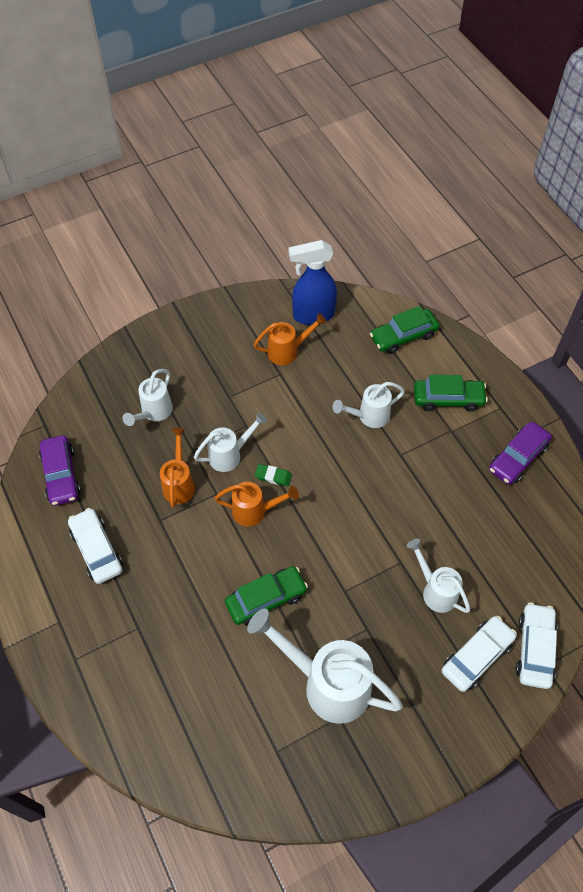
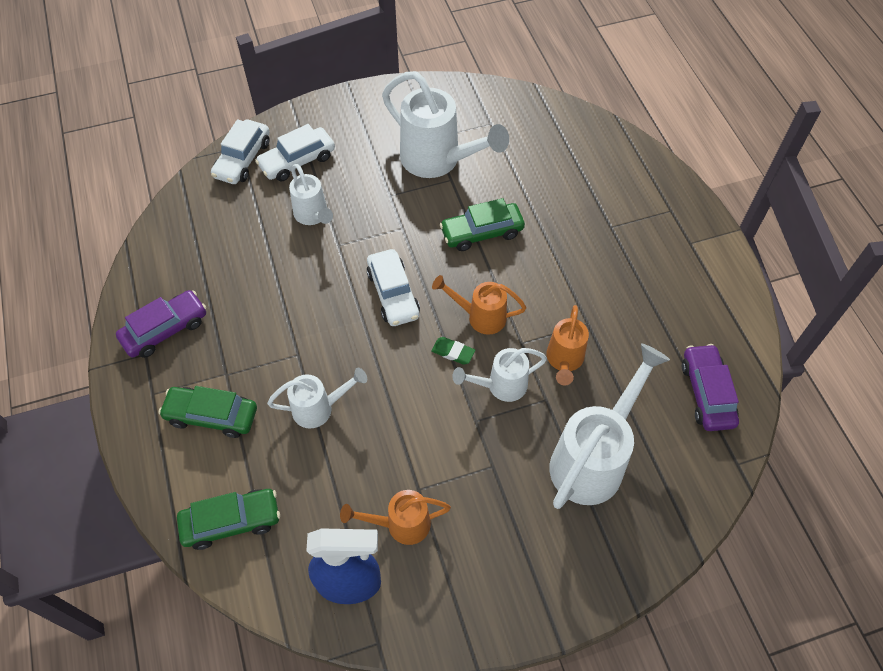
camera: 170 degrees left, 0 degrees up
white car [68,508,123,584] -> white car moved to [367,249,420,326]
white watering can [122,369,173,426] -> white watering can [550,344,670,509], size x1.77

